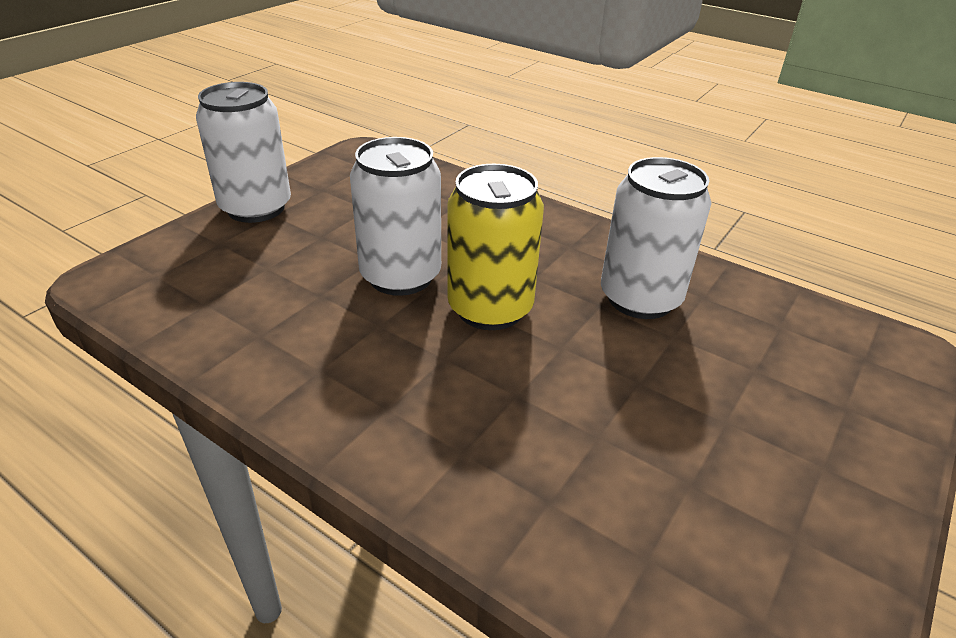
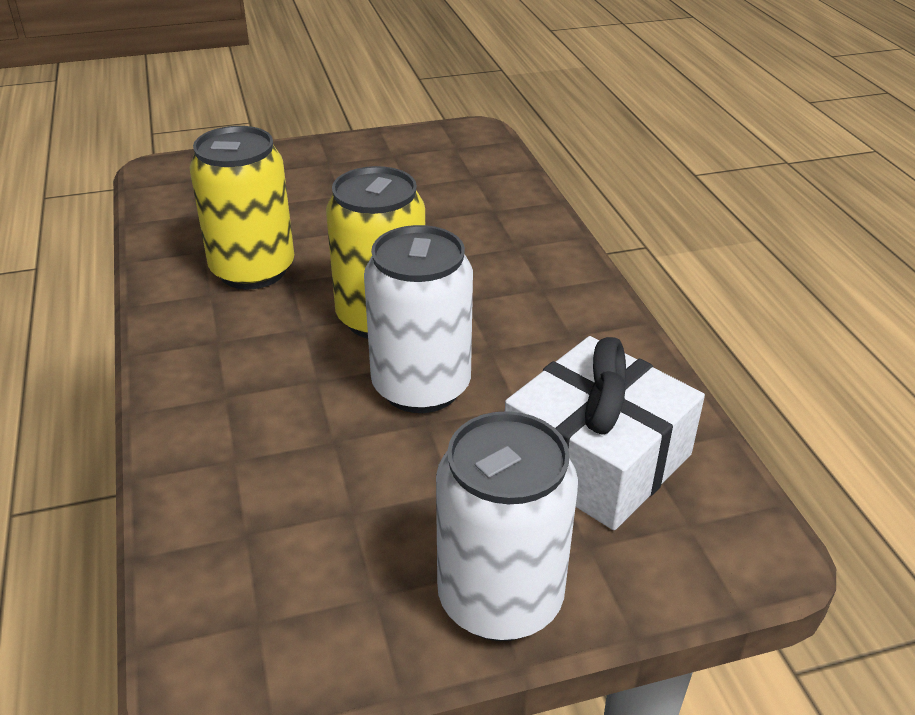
camera: 140 degrees left, 0 degrees up
white can [601,157,711,319] -> yellow can [189,126,294,289]
none -> white gift [505,336,705,530]

